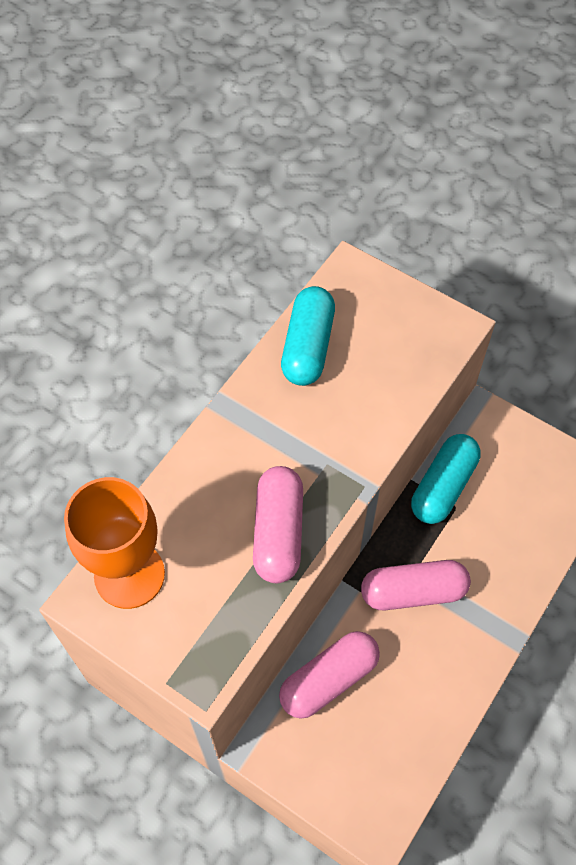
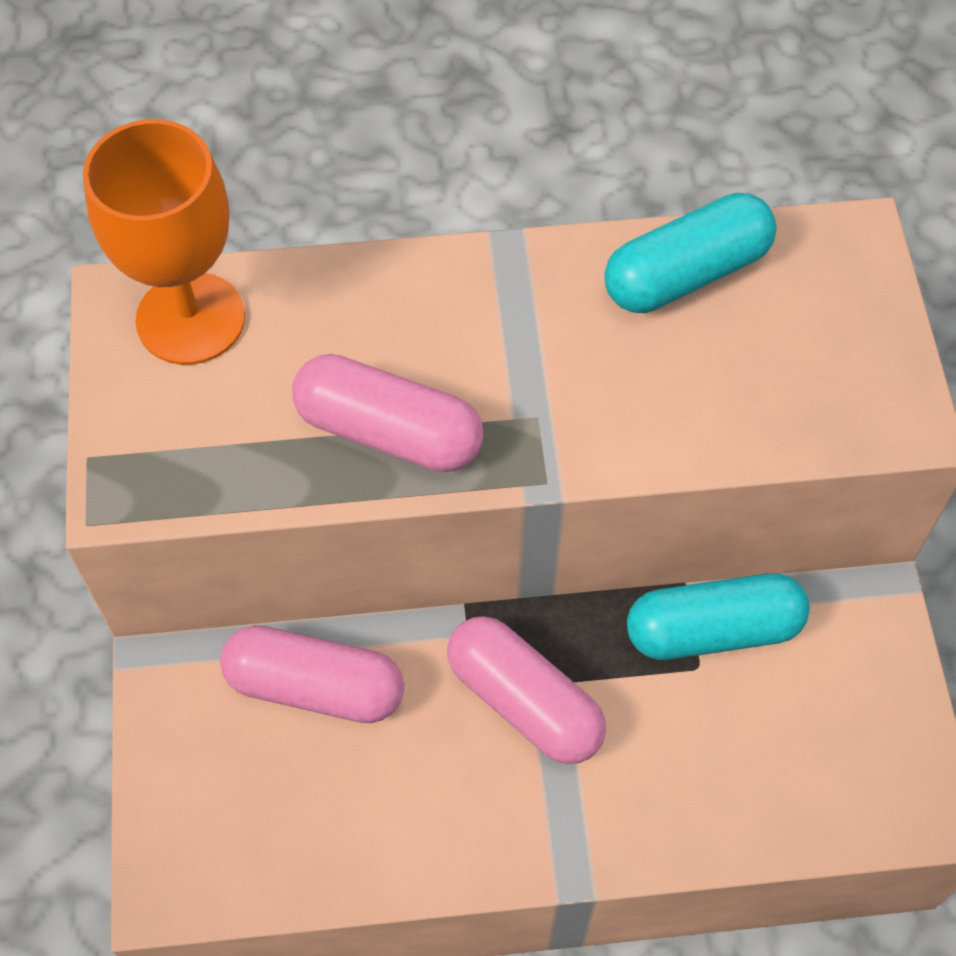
camera: 50 degrees right, 0 degrees up
pink capsule [253,466,303,583] -> pink capsule turned 60 degrees clockwise [292,354,483,472]

